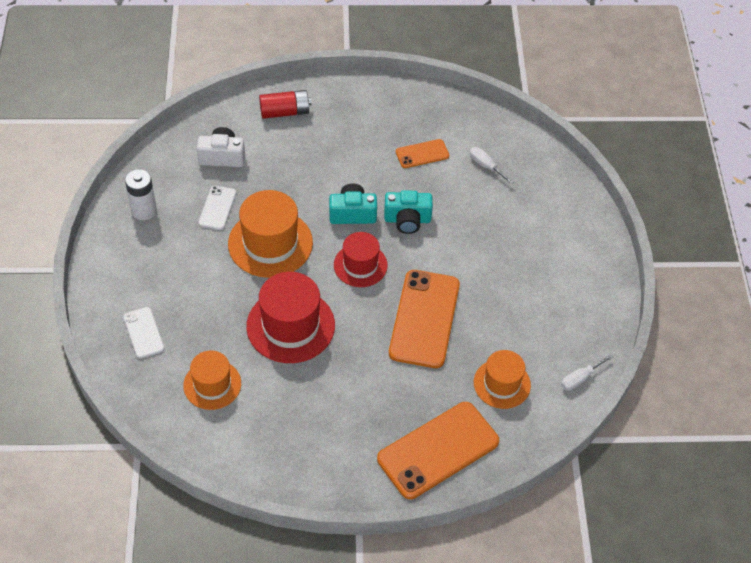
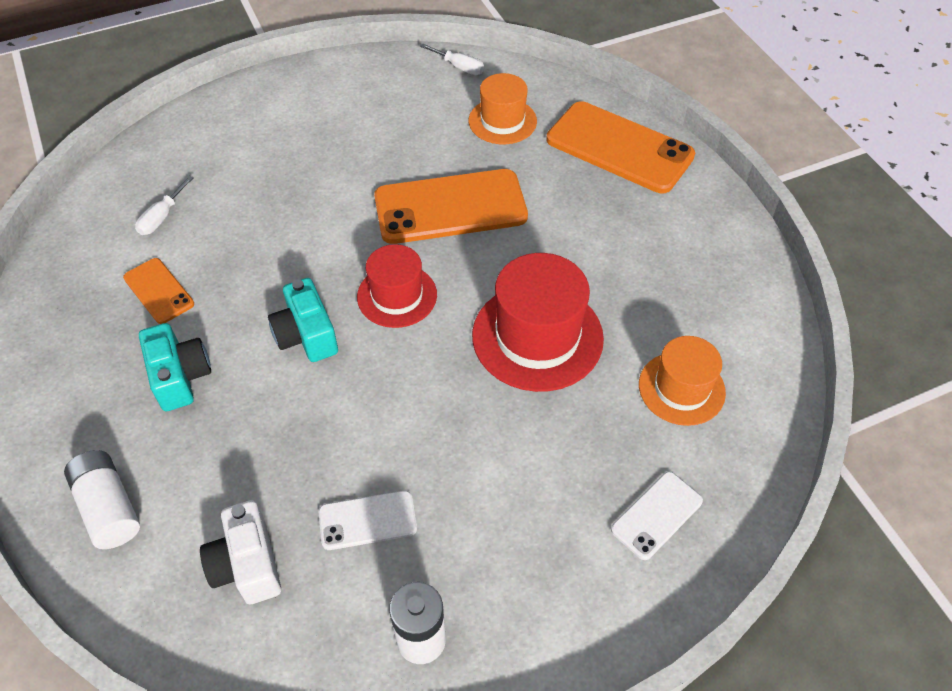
camera: 110 degrees left, 0 degrees up
orange hat [228,190,313,278] -> none
red battery [259,90,312,119] -> white battery [64,450,140,549]
turquoise camera [384,190,433,234] -> turquoise camera moved to [139,323,211,411]

